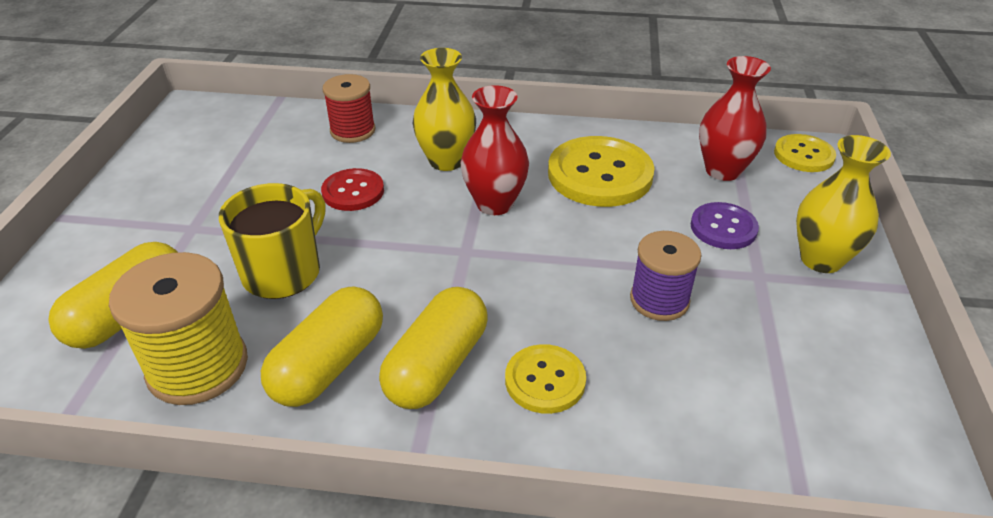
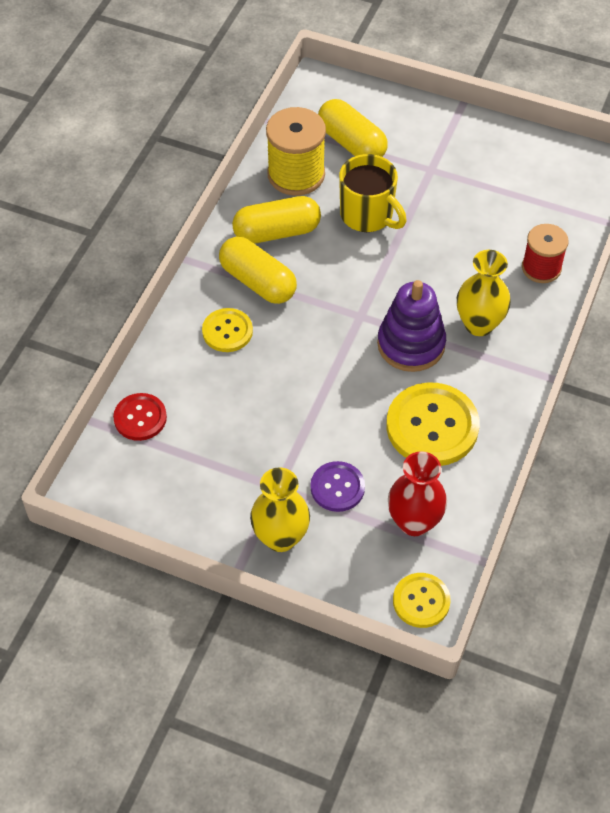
camera: 105 degrees right, 15 degrees up
yellow capsule [261,287,383,407] -> yellow capsule turned 60 degrees counterclockwise [232,196,321,244]
red button [321,168,384,211] -> red button moved to [113,393,167,441]
red vase [460,85,529,215] -> purple stacking toy [377,280,446,372]
purple spool [630,231,702,321] -> none

